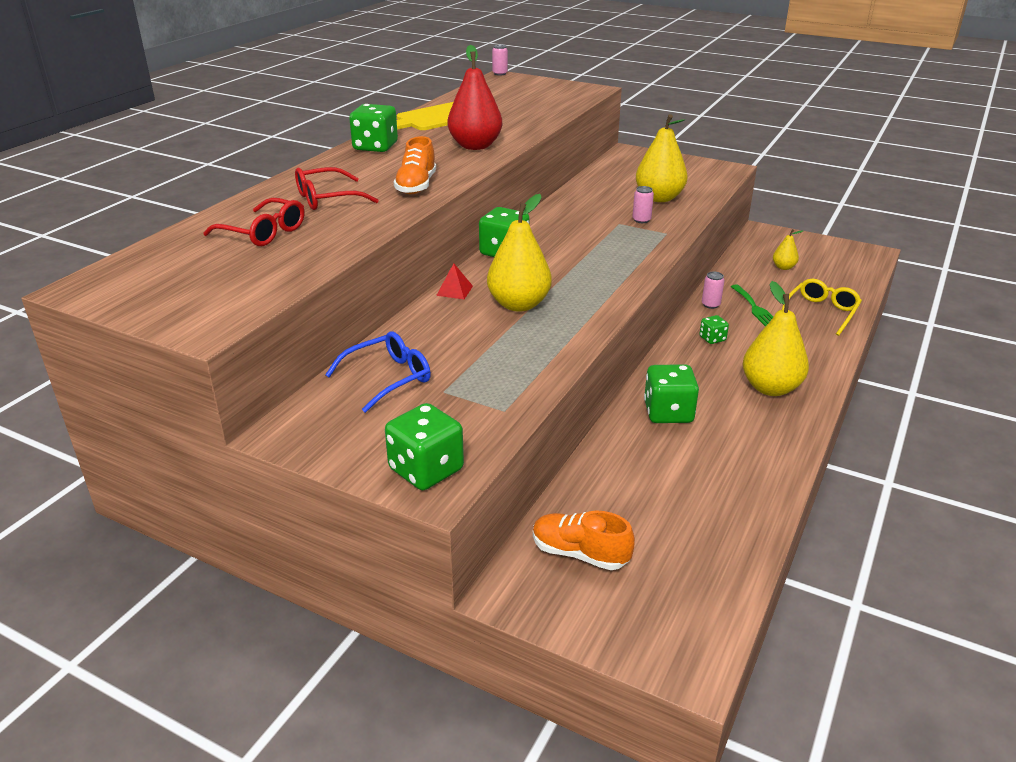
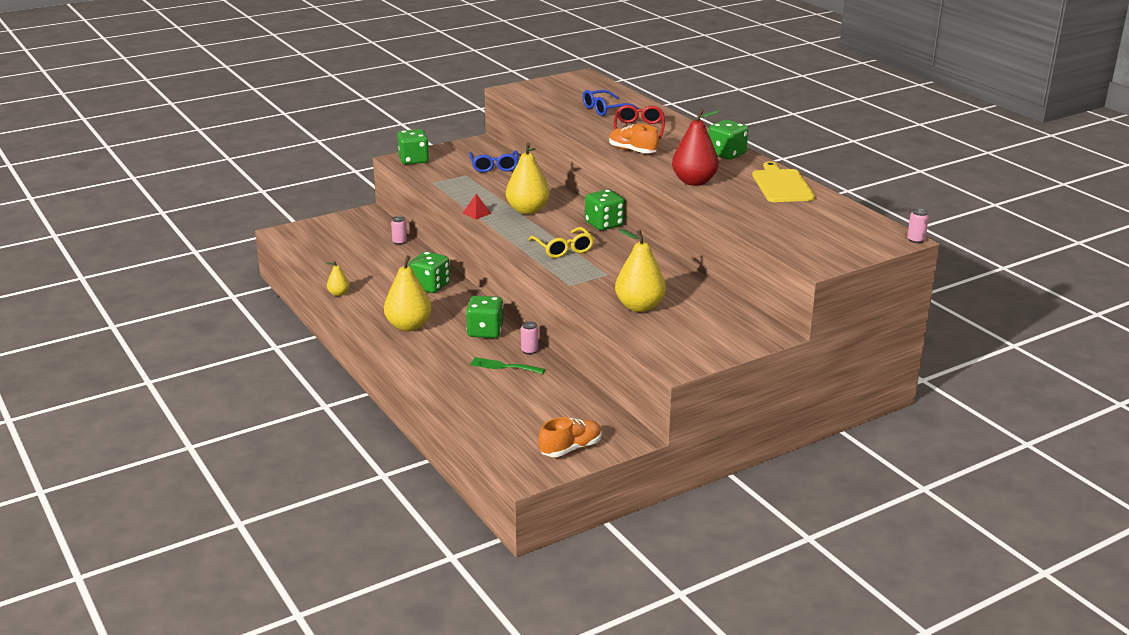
camera: 120 degrees right, 5 degrees down
red glasses [203,198,304,246] -> blue glasses [583,90,639,116]
red pyramid [436,263,473,299] -> red pyramid moved to [463,194,491,219]
orange shoe [533,511,635,570] -> orange shoe moved to [539,417,602,457]
pink can [632,186,654,223] -> pink can moved to [391,216,407,245]
green dice [699,315,729,344] -> green dice [466,296,503,338], size x1.89
yellow pear [773,229,803,270] -> yellow pear moved to [326,260,349,296]
yellow glasses [782,279,862,336] -> yellow glasses moved to [529,227,594,258]

